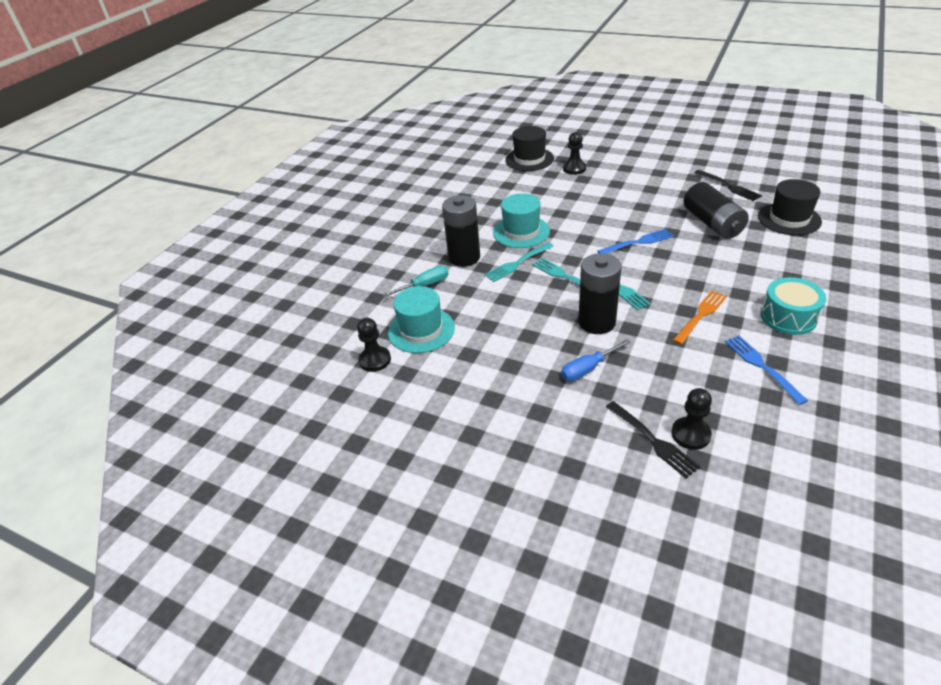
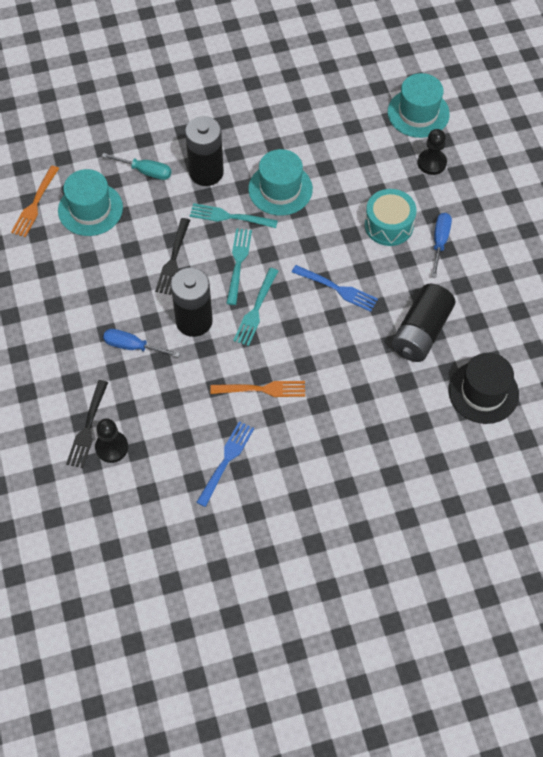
camera: 45 degrees right, 20 degrees up
black pawn [357,318,391,372] -> orange fork [11,165,59,237]
black hat [505,126,554,171] -> turquoise hat [388,73,450,138]
black fork [694,170,762,201] -> black fork moved to [155,218,190,295]
turquoise drum [760,277,826,335] -> turquoise drum moved to [365,189,416,246]
none -> blue screwdriver [431,213,452,278]

